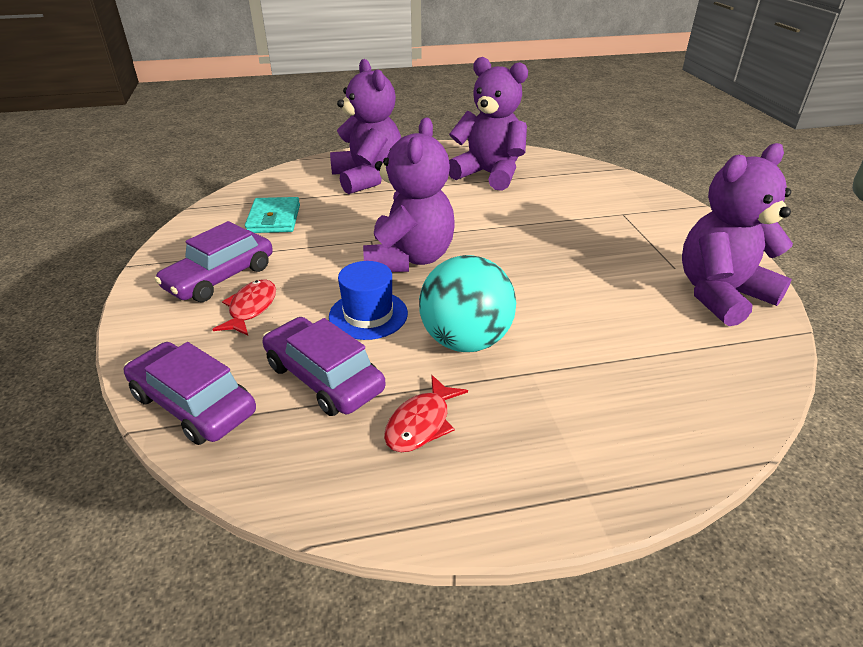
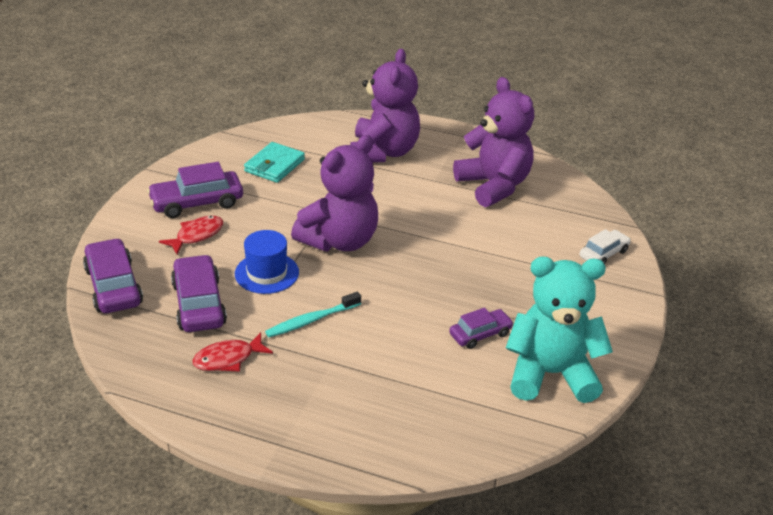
camera: 30 degrees right, 0 degrees up
turquoise ball [419,255,516,352] -> turquoise toothbrush [265,292,361,337]
purple teddy bear [682,143,793,326] -> turquoise teddy bear [506,256,613,403]
none -> purple car [449,308,514,349]
none -> white car [580,229,631,264]

